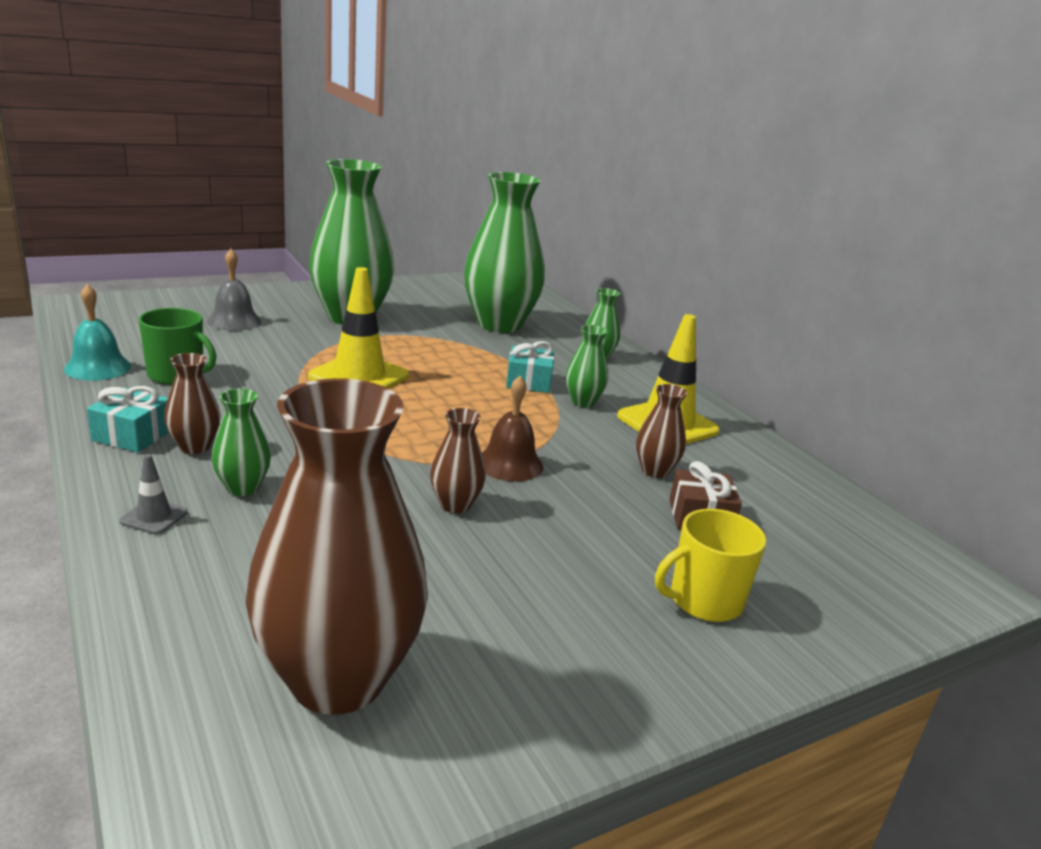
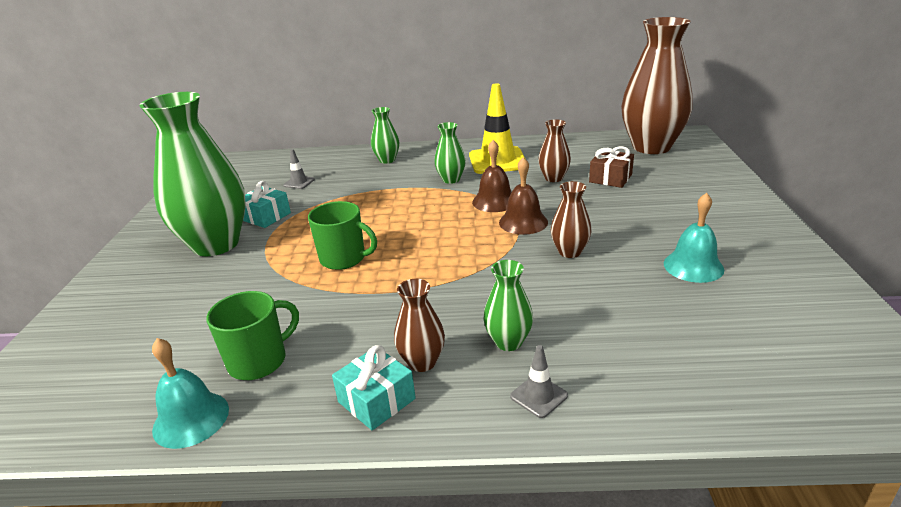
camera: 55 degrees left, 5 degrees up
grey bell [207,249,261,331] -> none
brown vase [246,378,428,715] -> brown vase moved to [621,17,693,154]
yellow traffic cone [308,267,409,389] -> green mug [308,201,377,270]
green vase [464,172,545,333] -> grey traffic cone [283,149,315,189]
turquoise gift [506,341,554,393] -> turquoise gift moved to [243,181,291,228]
yellow mug [655,509,766,622] -> none
none -> brown bell [472,140,511,212]
none -> turquoise bell [664,193,724,283]

